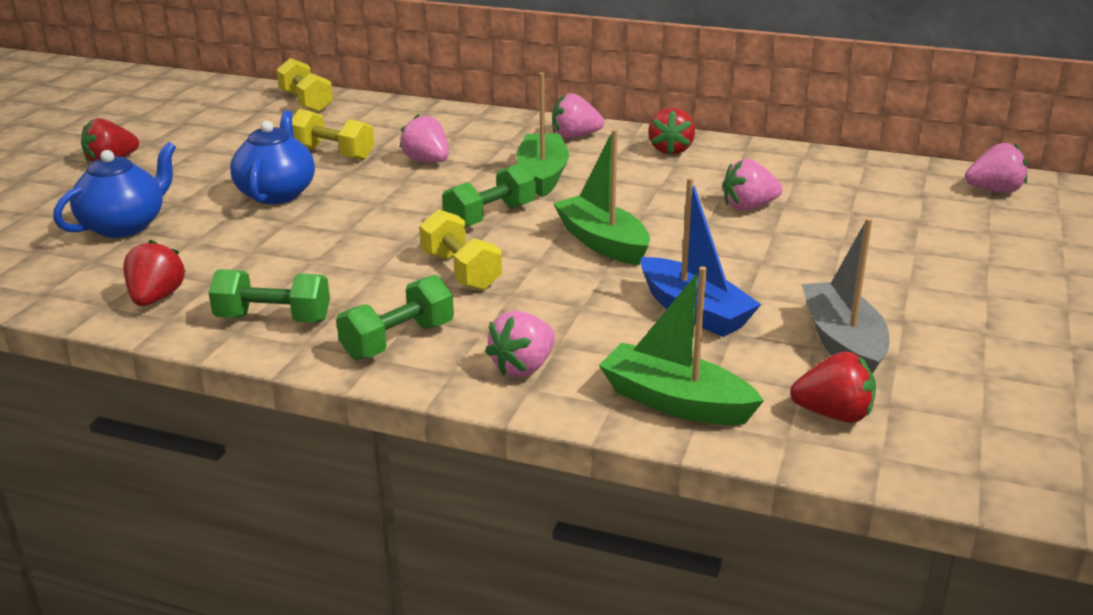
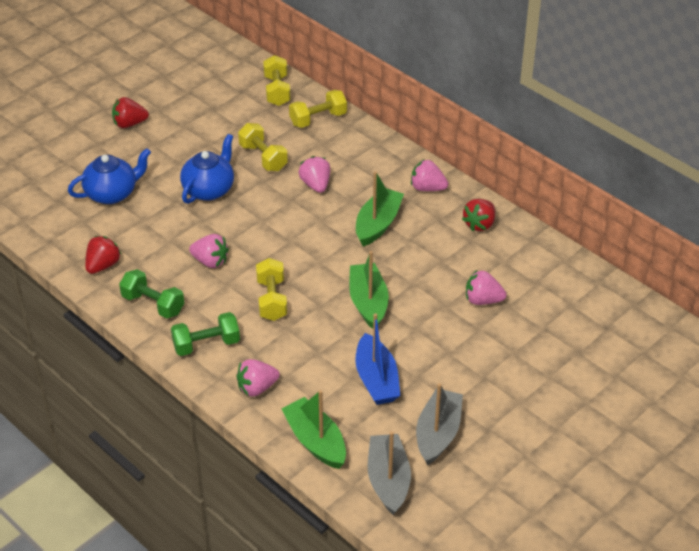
camera: 25 degrees right, 15 degrees up
green dumbbell [442,162,536,227] -> none
red strawberry [790,351,876,423] -> grey boat [368,431,411,515]
pink strawberry [965,143,1027,193] -> pink strawberry moved to [189,234,229,268]
none -> yellow dumbbell [289,90,347,128]

